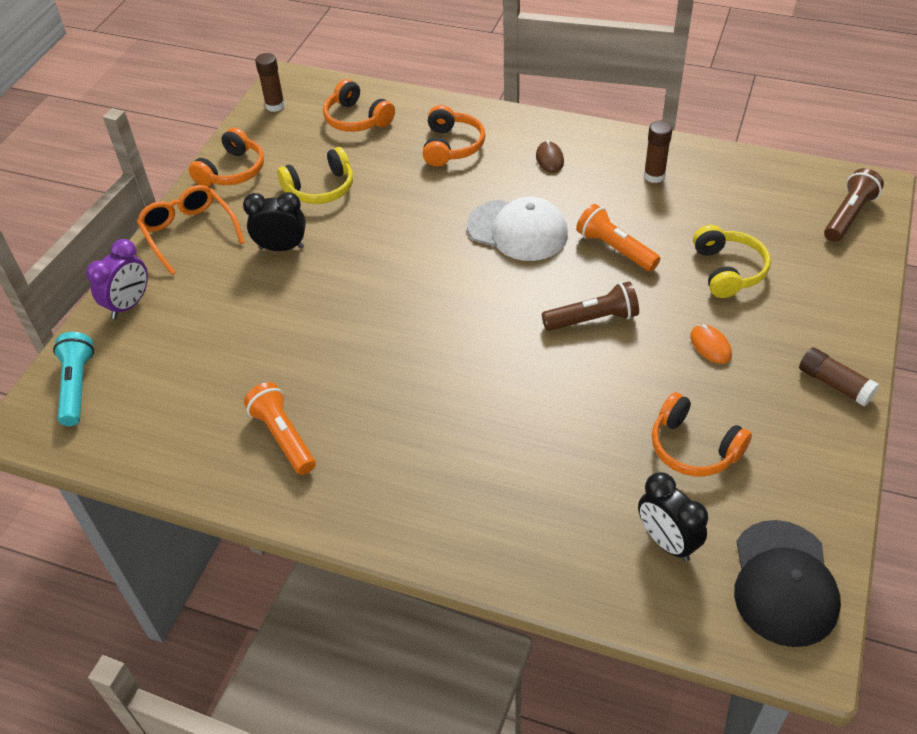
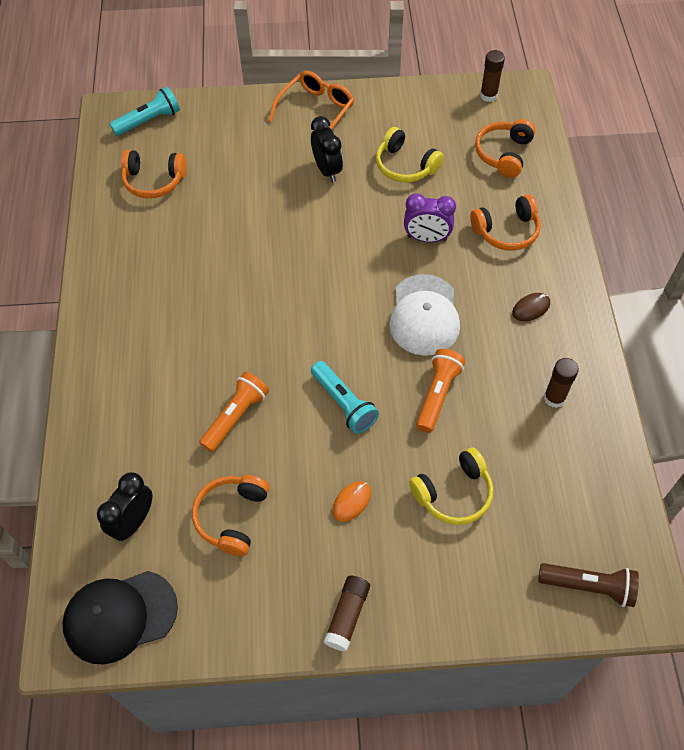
camera: 65 degrees right, 10 degrees up
purple clock [86,239,148,319] -> purple clock moved to [404,193,456,242]
orange headphones [189,127,264,187] -> orange headphones moved to [121,150,187,198]
orange flashlight [244,382,316,475] -> orange flashlight moved to [199,372,269,452]
brown flashlight [542,281,639,331] -> turquoise flashlight [311,361,379,434]

